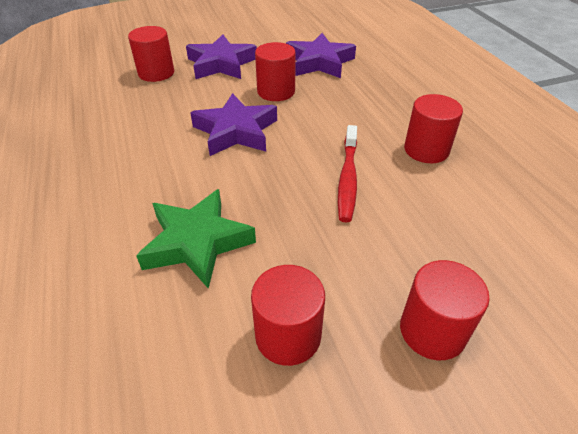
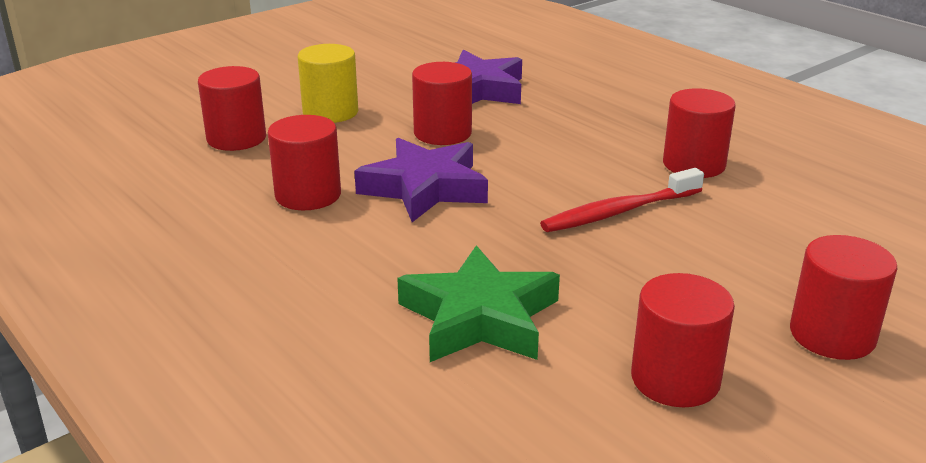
camera: 20 degrees left, 15 degrees down
purple star [186,35,257,79] -> yellow cylinder [298,44,358,123]
red toothbrush [338,125,357,222] -> red toothbrush turned 75 degrees clockwise [540,168,704,232]
none -> red cylinder [268,115,341,210]

